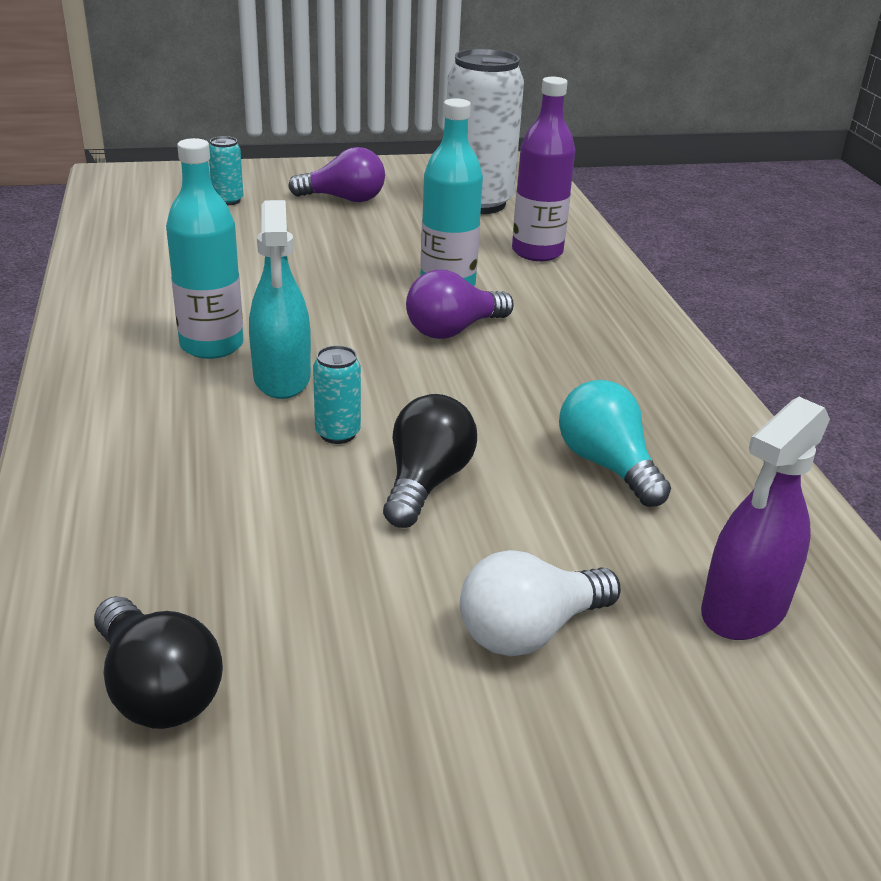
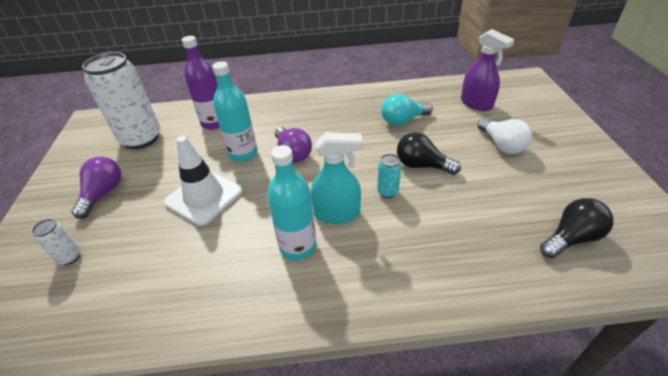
camera: 80 degrees left, 10 degrees up
turquoise can [209,136,244,205] -> white can [32,219,81,265]
none -> white traffic cone [164,136,243,226]

